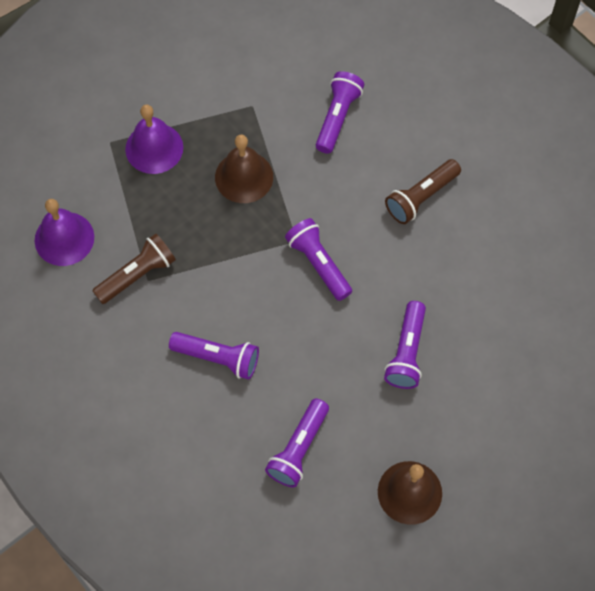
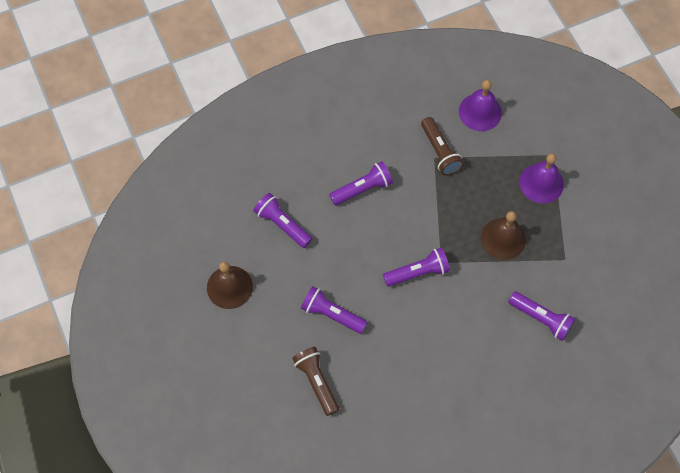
camera: 105 degrees right, 0 degrees up
purple flashlight [169,332,259,380] -> purple flashlight turned 150 degrees counterclockwise [329,161,393,206]
brown flashlight [385,159,461,224] -> brown flashlight moved to [292,347,339,416]

